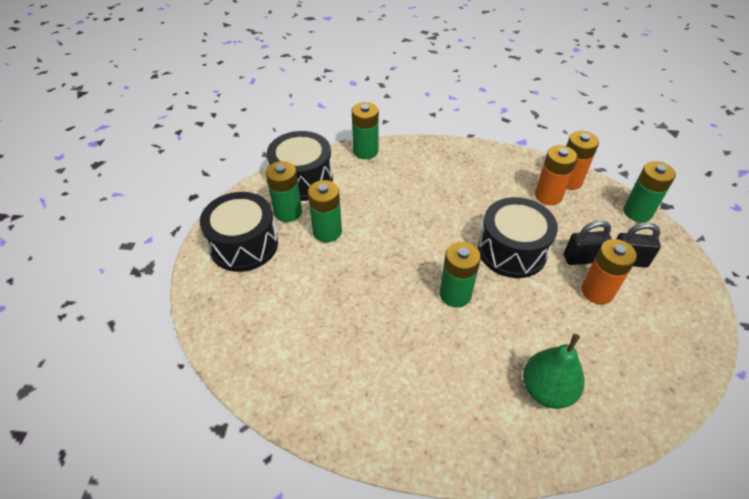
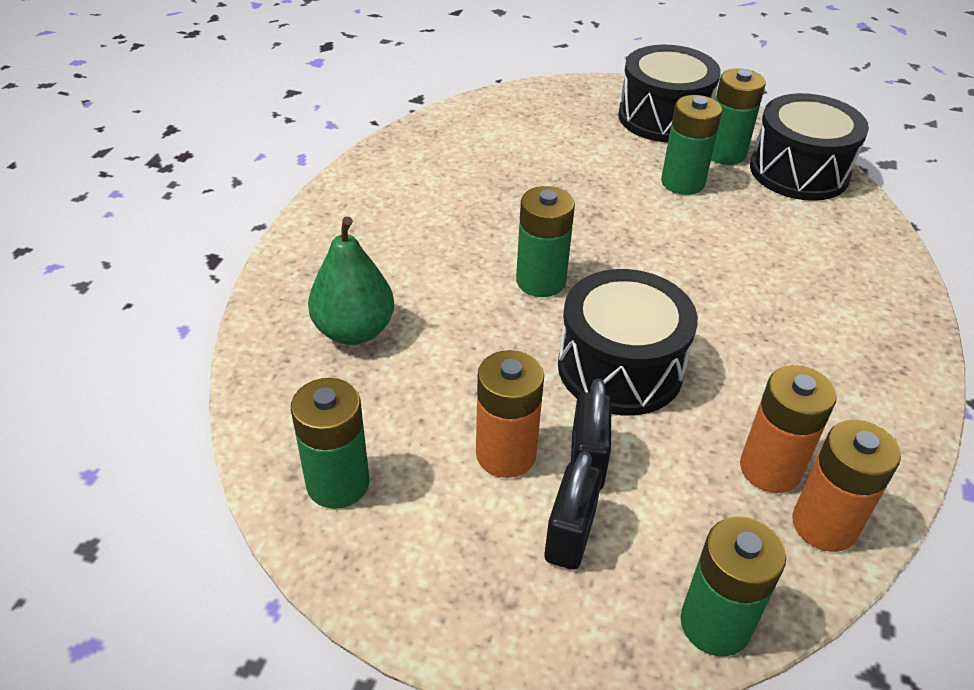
camera: 100 degrees right, 5 degrees down
green battery [352,102,379,159] -> green battery moved to [291,378,369,509]

